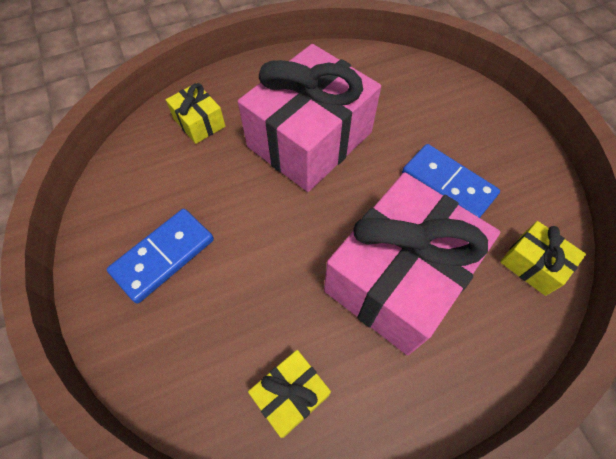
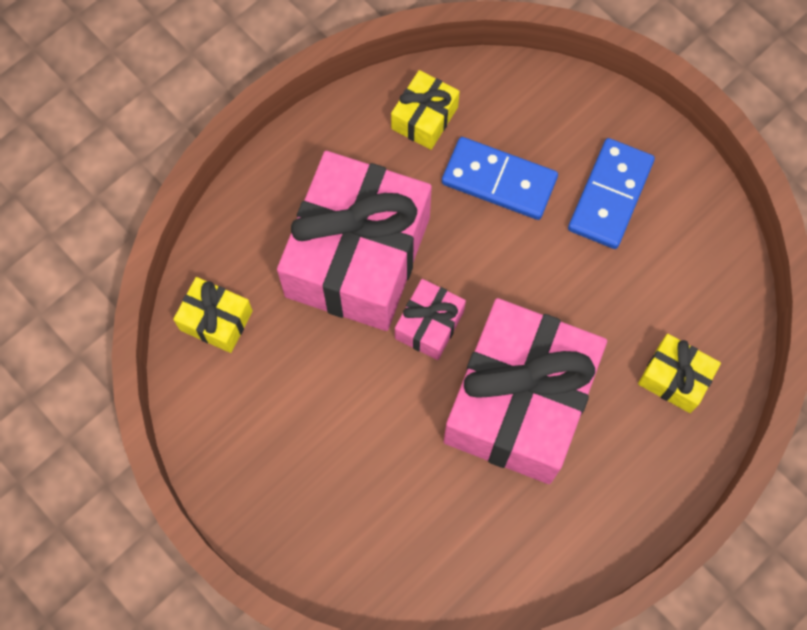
camera: 160 degrees right, 10 degrees up
blue domino [402,144,500,218] -> blue domino moved to [442,137,558,220]
none -> pink gift [395,279,466,360]

